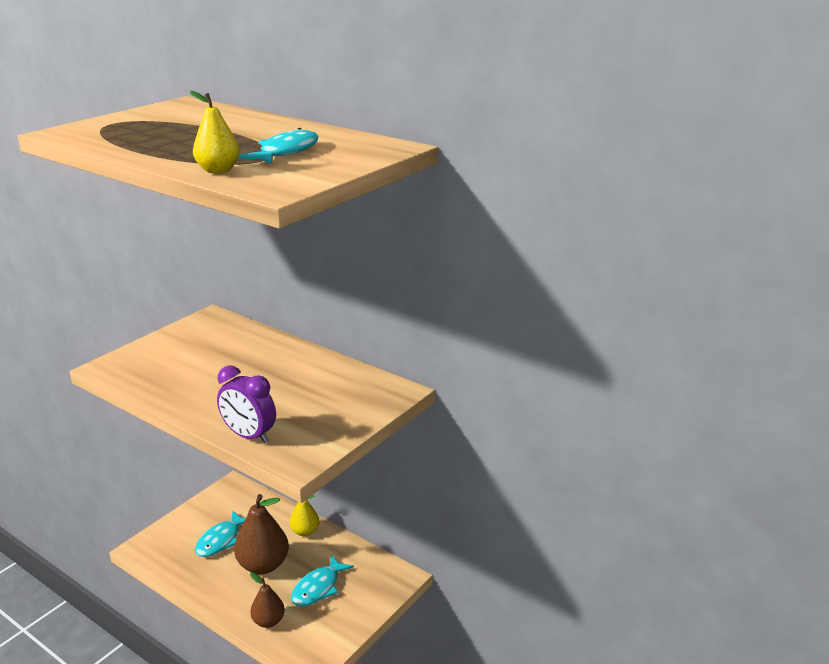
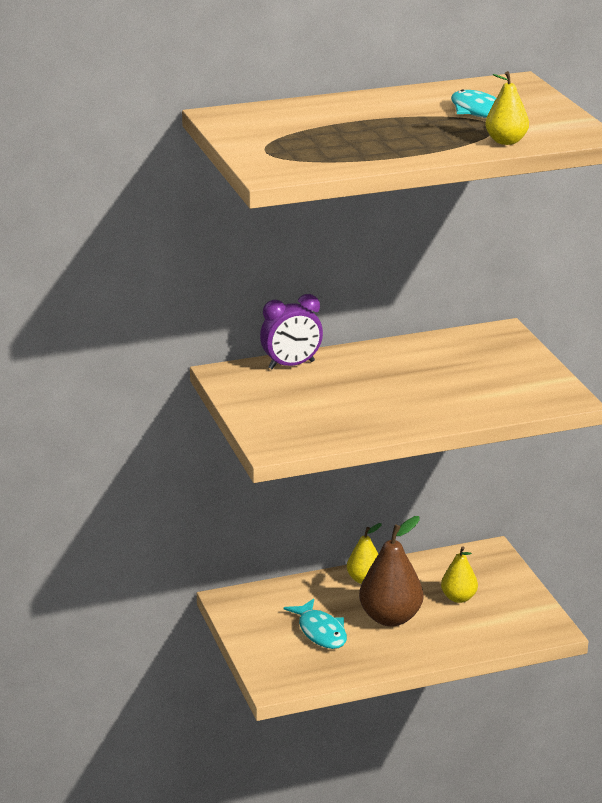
camera: 55 degrees left, 0 degrees up
purple clock [217,365,276,444] -> purple clock moved to [260,294,323,369]
brown pear [250,572,285,628] -> none
turquoise fish [291,555,354,606] -> yellow pear [441,546,478,603]

